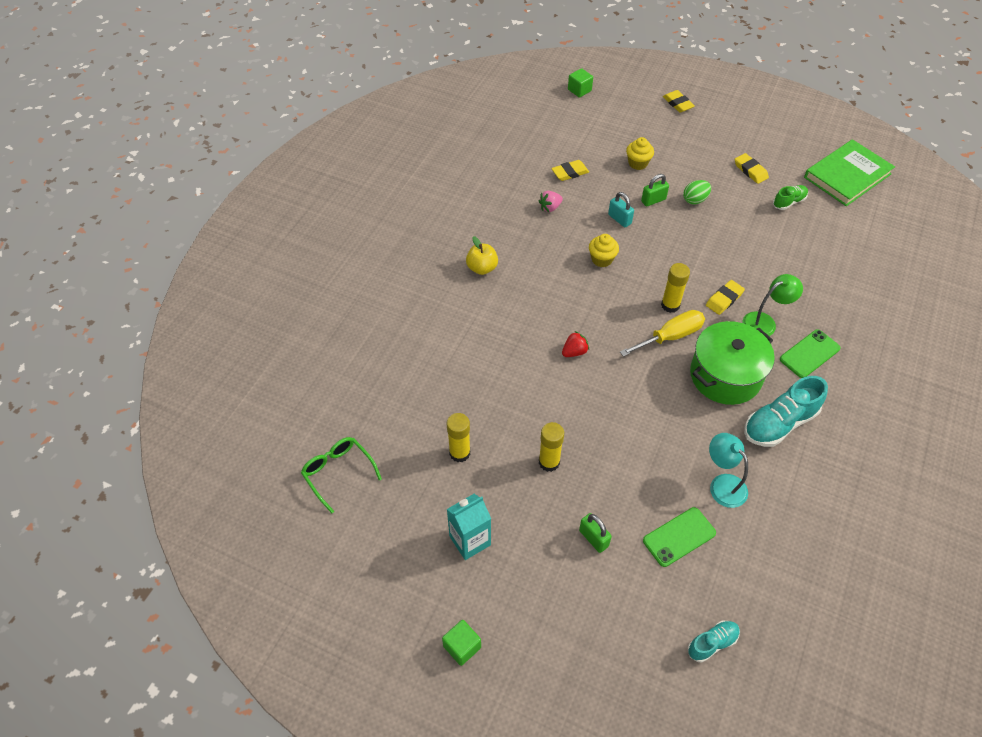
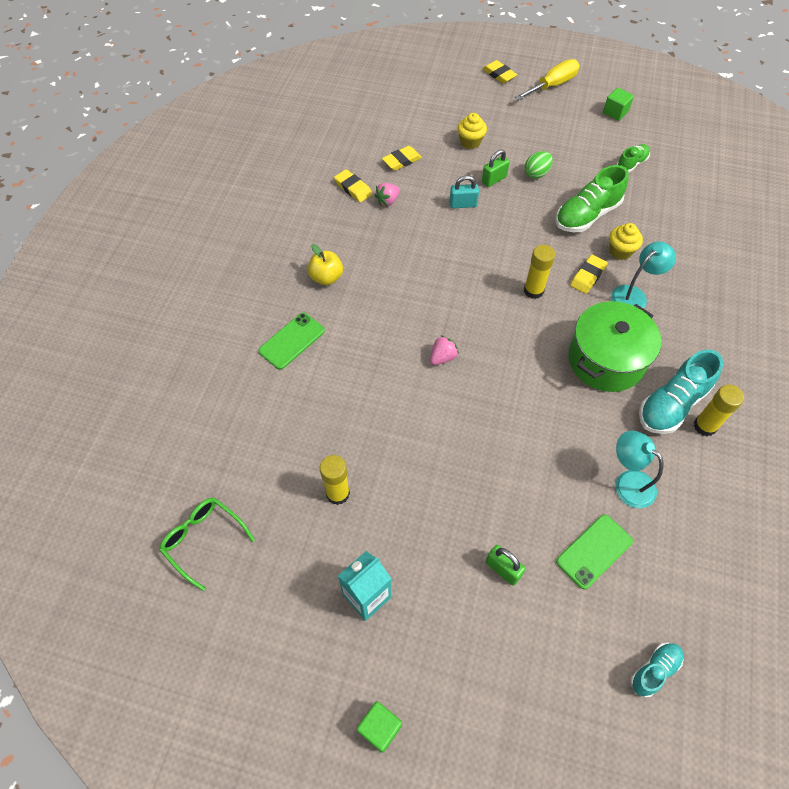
camera: 10 degrees left, 5 degrees up
yellow glue stick [539,422,564,472] -> yellow glue stick moved to [694,384,744,436]
red strawberry [562,331,589,357] -> pink strawberry [430,335,459,365]
green cube [568,68,593,98] -> green cube moved to [603,88,634,121]
yellow cupcake [589,234,619,267] -> yellow cupcake moved to [609,223,643,260]
turquoise padlock [608,192,634,227] -> turquoise padlock turned 45 degrees counterclockwise [450,175,479,208]
yellow screwdriver [620,310,705,357] -> yellow screwdriver moved to [515,59,580,100]
yellow eraser [735,153,769,184] -> yellow eraser moved to [334,169,372,203]
green lamp [742,274,803,336] -> turquoise lamp [611,242,676,309]
green phone [780,330,841,378] -> green phone moved to [258,313,325,370]
green book [804,139,895,206] -> none
none -> green shoe [556,165,629,232]

